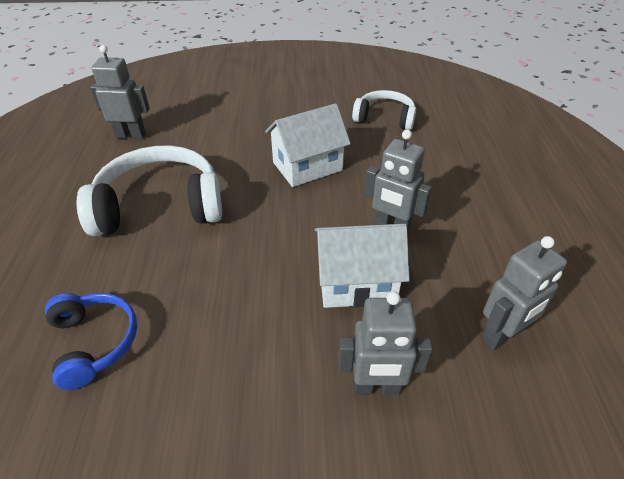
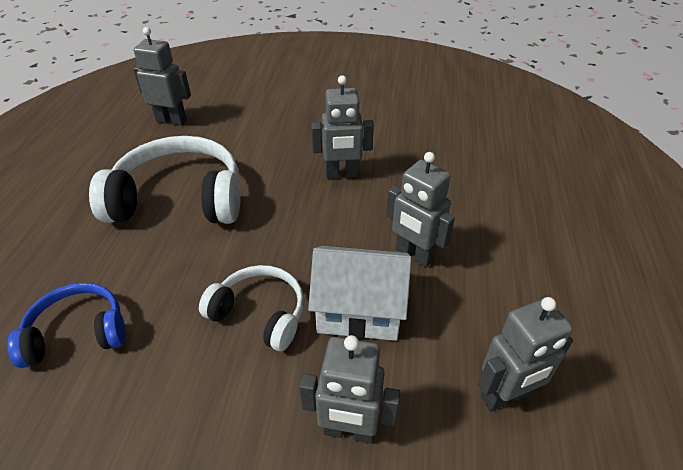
camera: 10 degrees right, 0 degrees up
blue headphones [45,293,137,390] -> blue headphones turned 90 degrees counterclockwise [7,283,126,368]
white house [265,103,351,187] -> grey robot [311,75,374,179]
white headphones [352,90,416,130] -> white headphones moved to [199,265,304,351]

